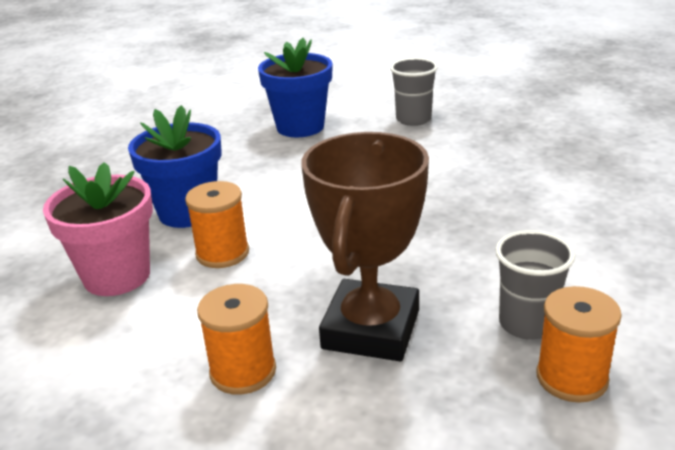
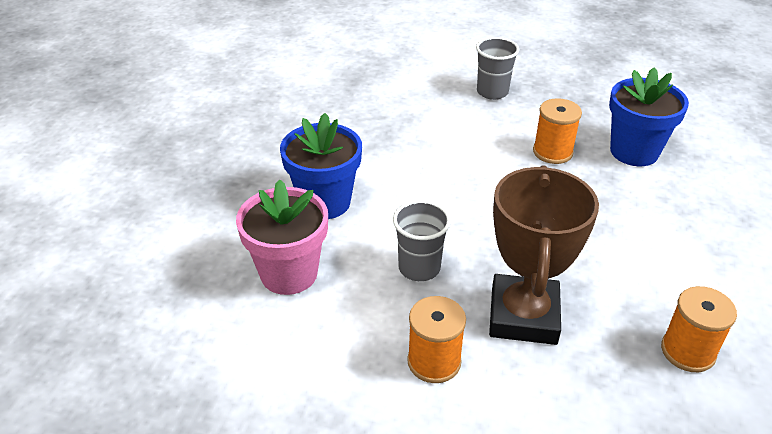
camera: 10 degrees left, 10 degrees up
orange spool [185,181,249,268] -> orange spool moved to [533,98,582,164]
blue flower pot [258,38,333,137] -> blue flower pot moved to [609,67,689,166]
grey cup [495,230,575,340] -> grey cup moved to [393,200,451,281]

